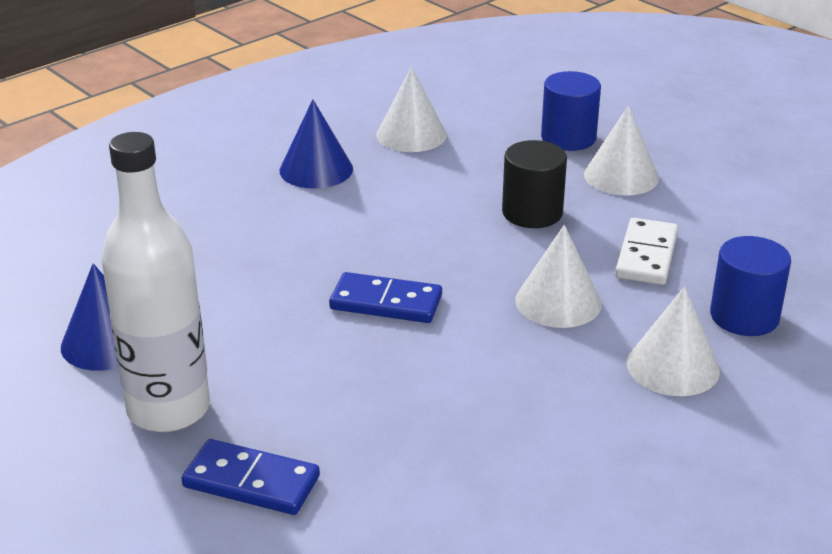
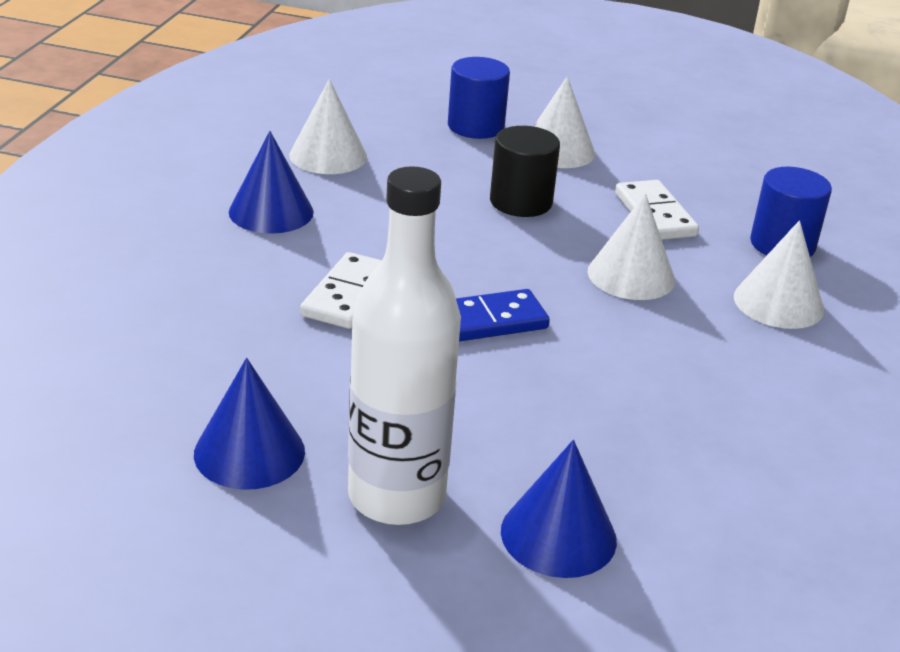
camera: 35 degrees left, 0 degrees up
blue domino [181,439,320,515] -> blue cone [501,440,617,578]
none -> white domino [300,252,382,329]

